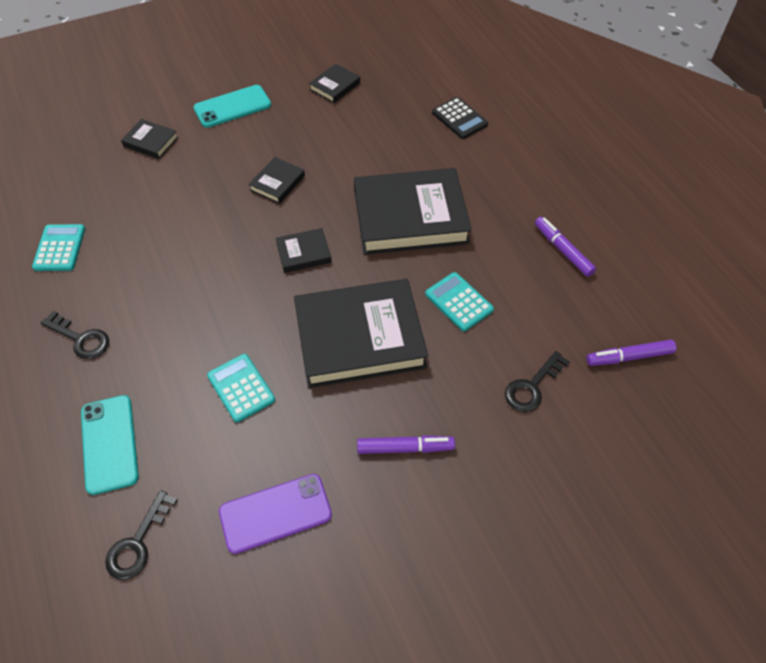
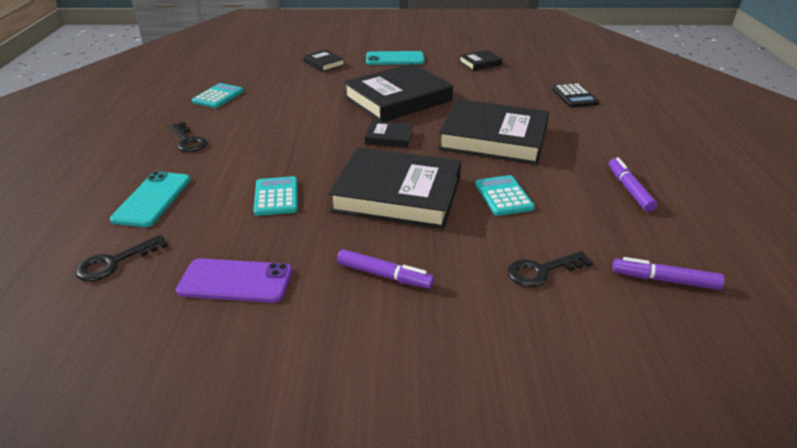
camera: 25 degrees right, 20 degrees down
black book [249,157,305,204] -> black book [343,63,453,122], size x2.25

